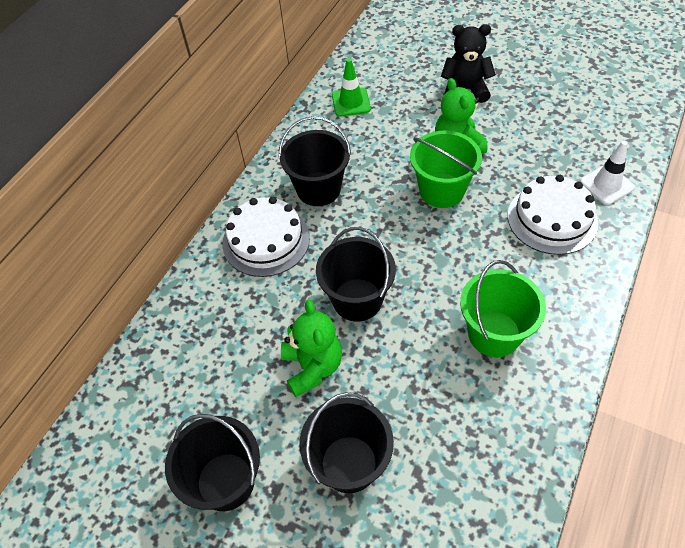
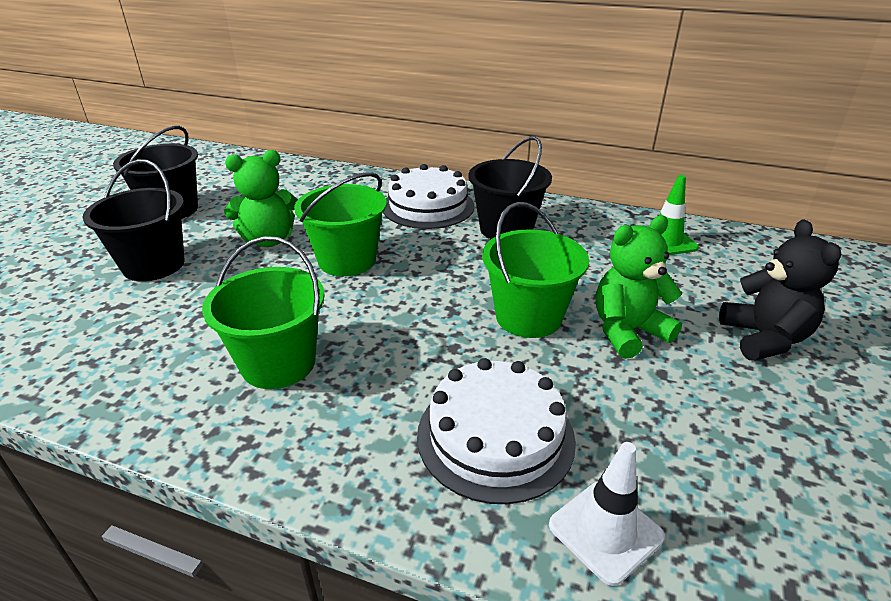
camera: 80 degrees right, 20 degrees down
black bucket [316,227,396,322] -> green bucket [294,172,387,276]

